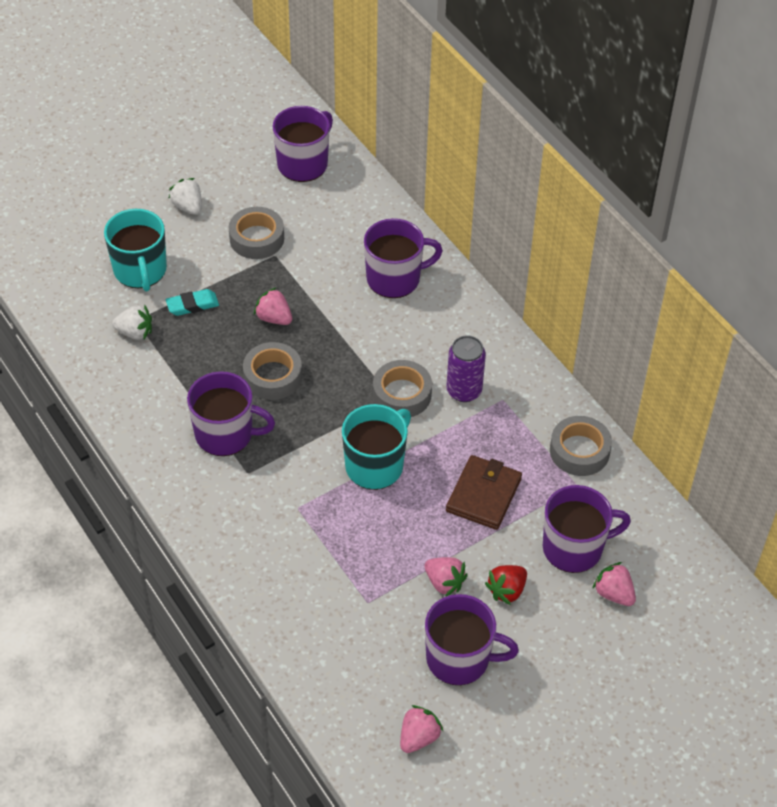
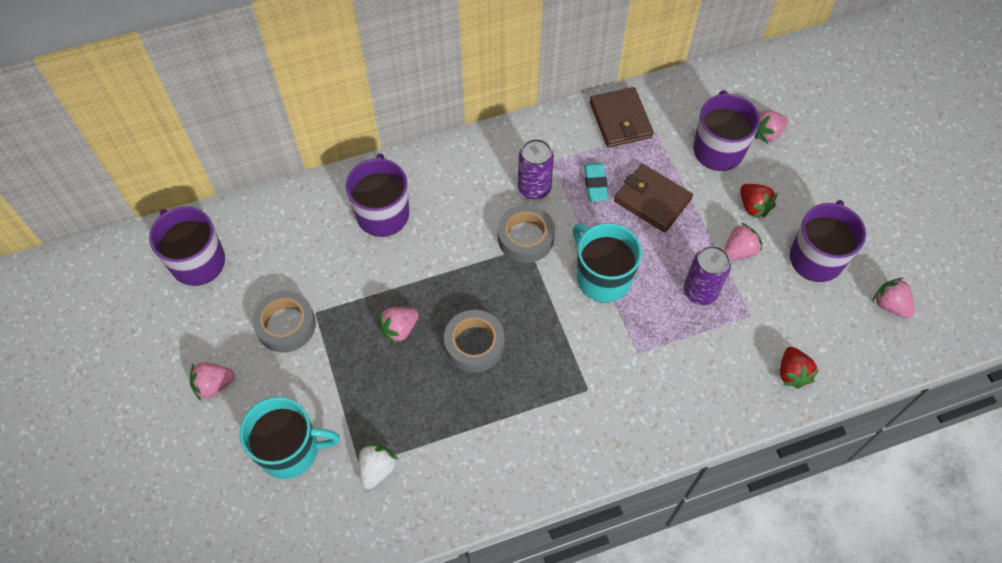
camera: 75 degrees left, 10 degrees up
turquoise eraser [166,289,219,316] -> turquoise eraser moved to [584,163,609,201]
white strawberry [168,178,201,215] -> pink strawberry [190,362,235,401]
purple mug [187,371,275,456] -> none
grey tape [550,416,612,476] -> brown wallet [590,87,654,147]
none -> purple can [684,246,731,305]
none -> red strawberry [780,347,819,389]

